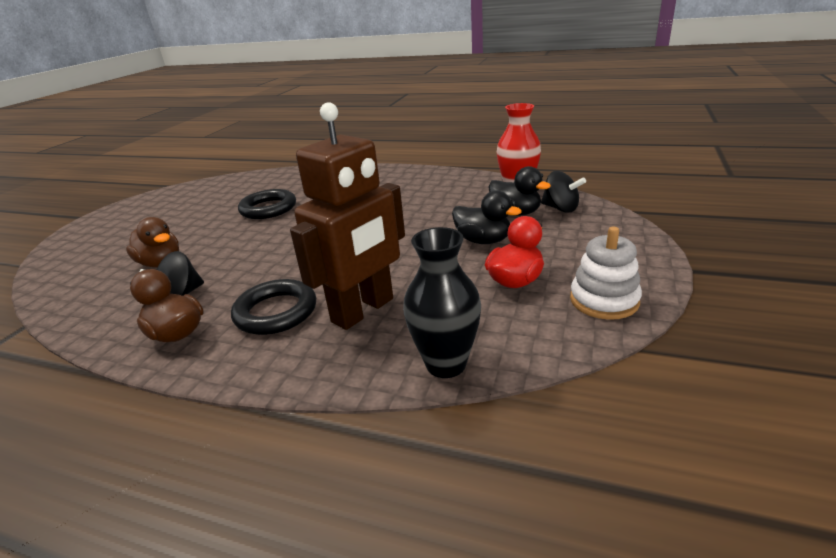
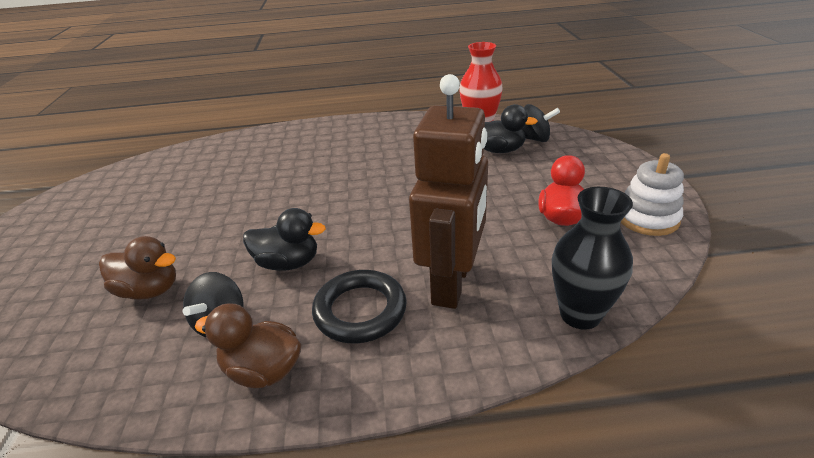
camera: 25 degrees left, 5 degrees up
black ring [238,189,296,219] -> none
black duck [452,191,522,244] -> black duck moved to [243,208,326,271]

